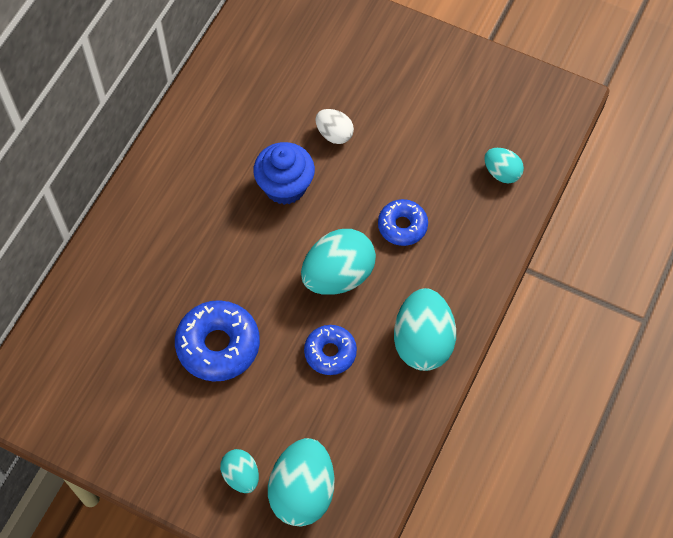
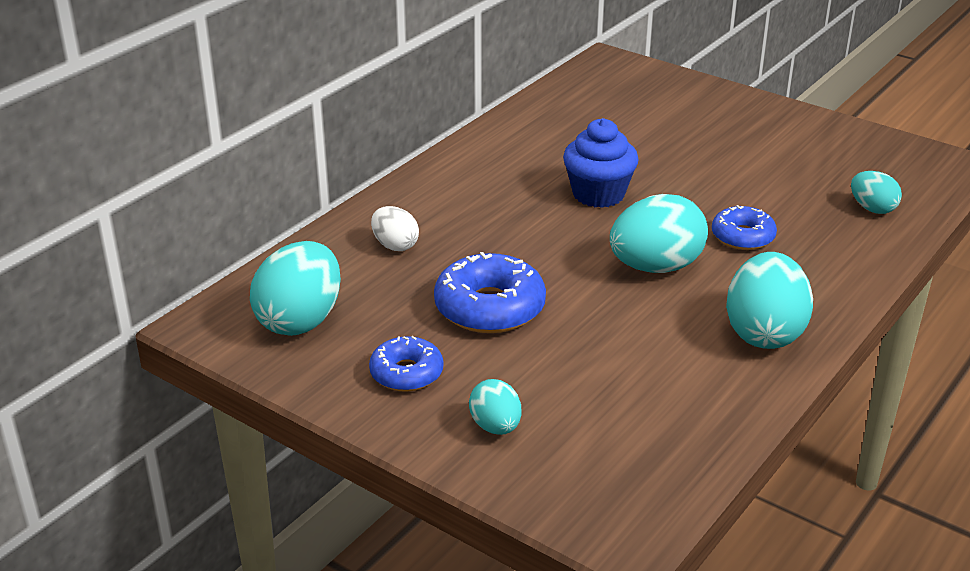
camera: 10 degrees right, 30 degrees down
turquoise egg [268,438,334,527] -> turquoise egg moved to [250,241,341,336]
blue donut [304,325,357,375] -> blue donut moved to [369,336,443,392]
white egg [315,109,354,144] -> white egg moved to [371,206,419,251]

